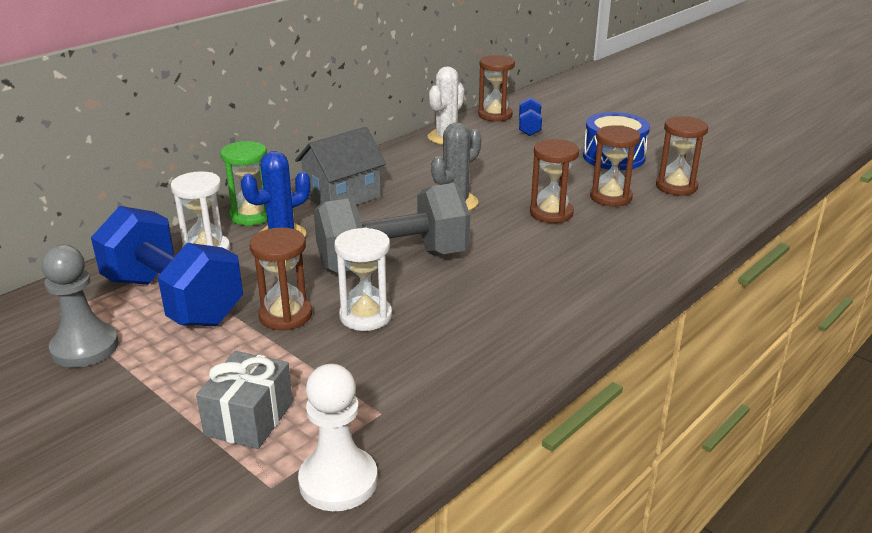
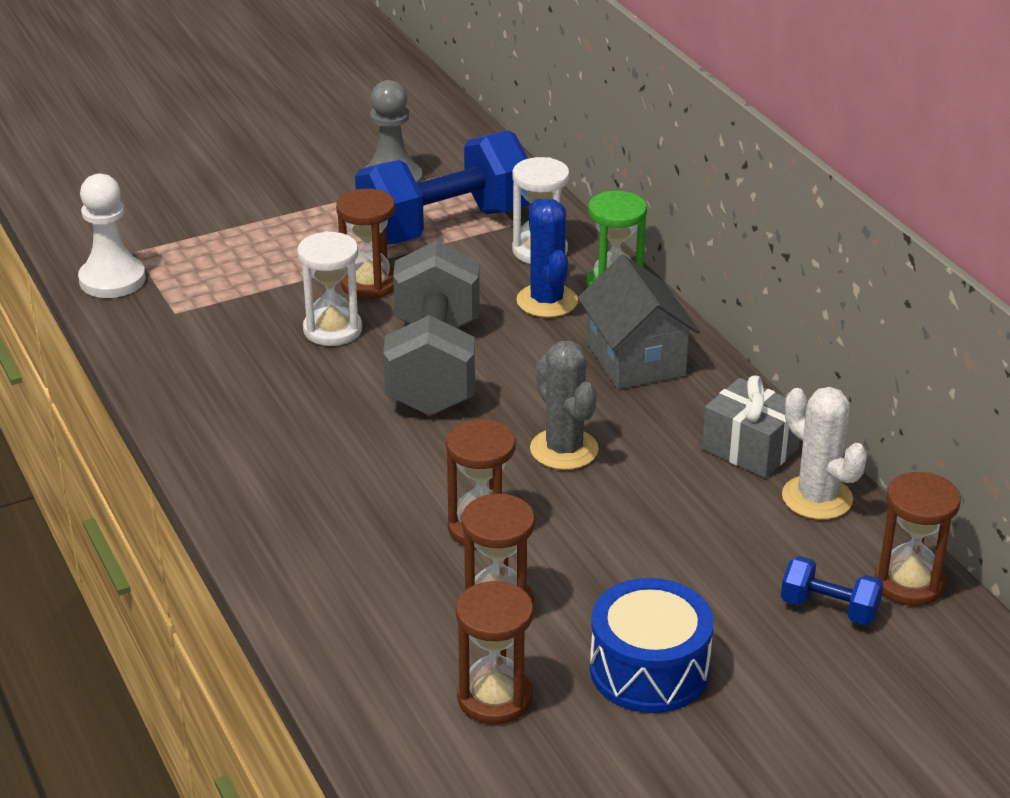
camera: 110 degrees right, 5 degrees up
grey gift [196,351,293,449] -> grey gift moved to [702,375,800,478]

